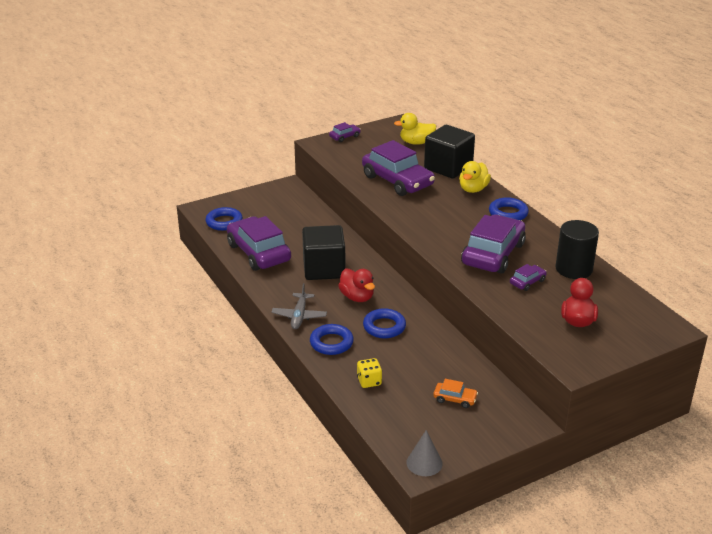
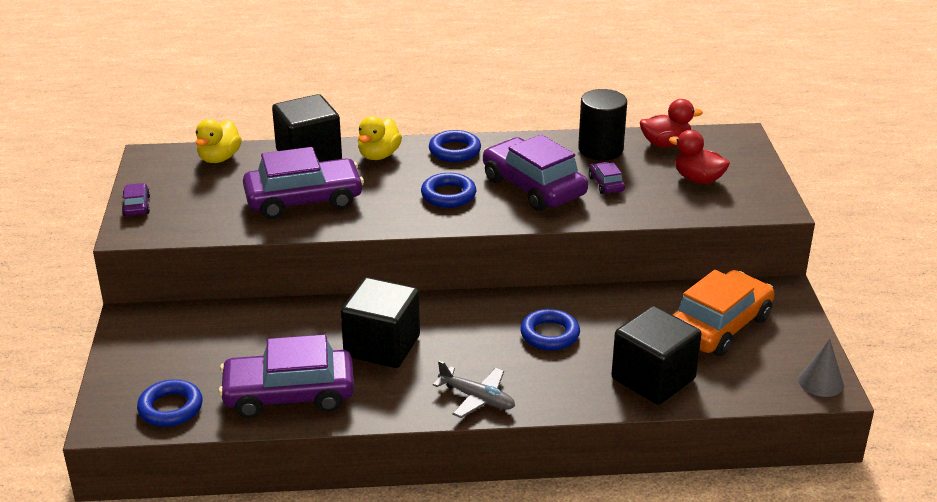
camera: 65 degrees left, 0 degrees up
blue ring [310,324,354,355] -> blue ring moved to [421,173,476,208]
red duck [338,269,375,302] -> red duck moved to [640,99,703,147]
yellow dice [357,358,382,388] -> black cube [611,306,702,405]
orange car [433,379,478,408] -> orange car [673,270,775,356], size x2.30
yellow duck [459,161,491,193] -> yellow duck turned 60 degrees clockwise [358,116,402,160]

